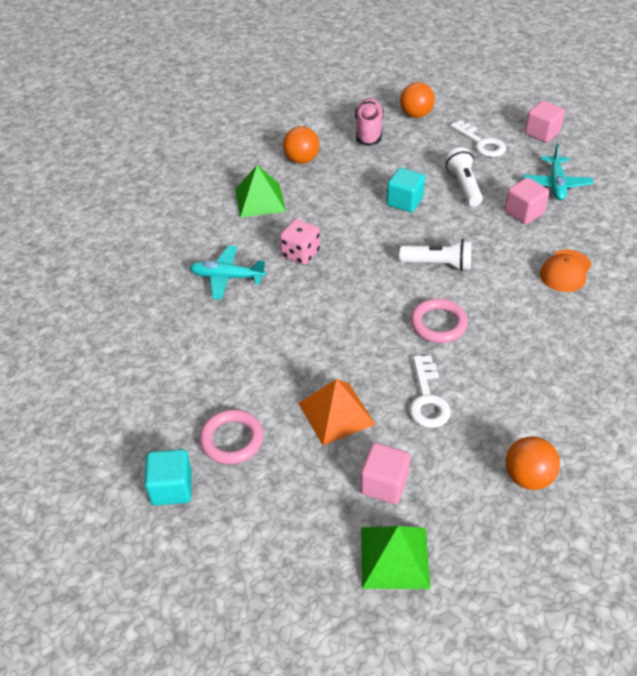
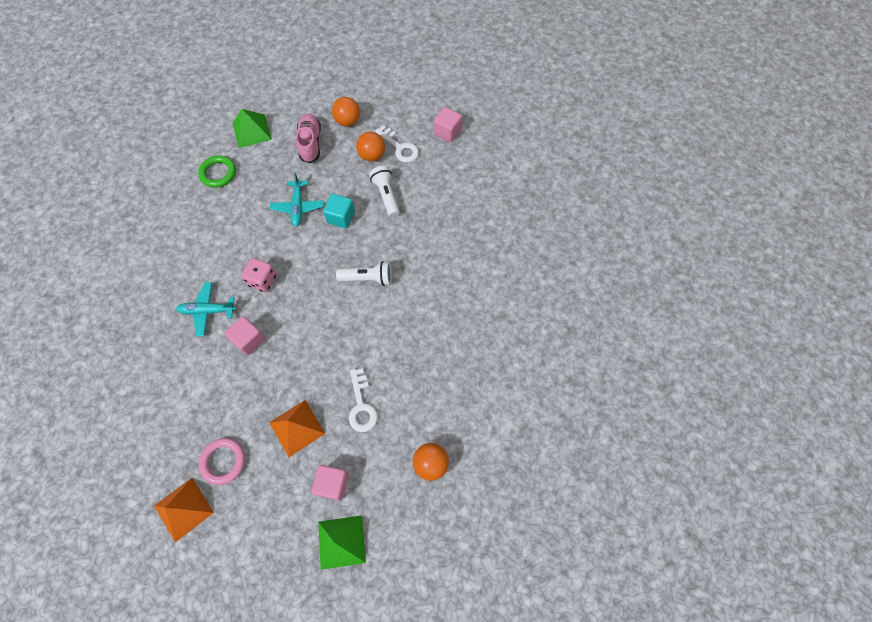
camera: 10 degrees left, 20 degrees up
turquoise cube [144,449,192,505] -> orange pyramid [154,478,214,542]
green pyramid [235,165,286,218] -> green pyramid moved to [233,109,272,148]
orange ball [283,126,320,164] -> orange ball moved to [356,132,385,162]
pink ring [410,299,468,343] -> none
pink cube [504,177,550,224] -> pink cube moved to [224,316,265,355]
turquoise plane [523,144,593,200] -> turquoise plane moved to [270,173,324,227]
orange cap [540,250,592,292] -> none
none -> green ring [198,155,236,188]

